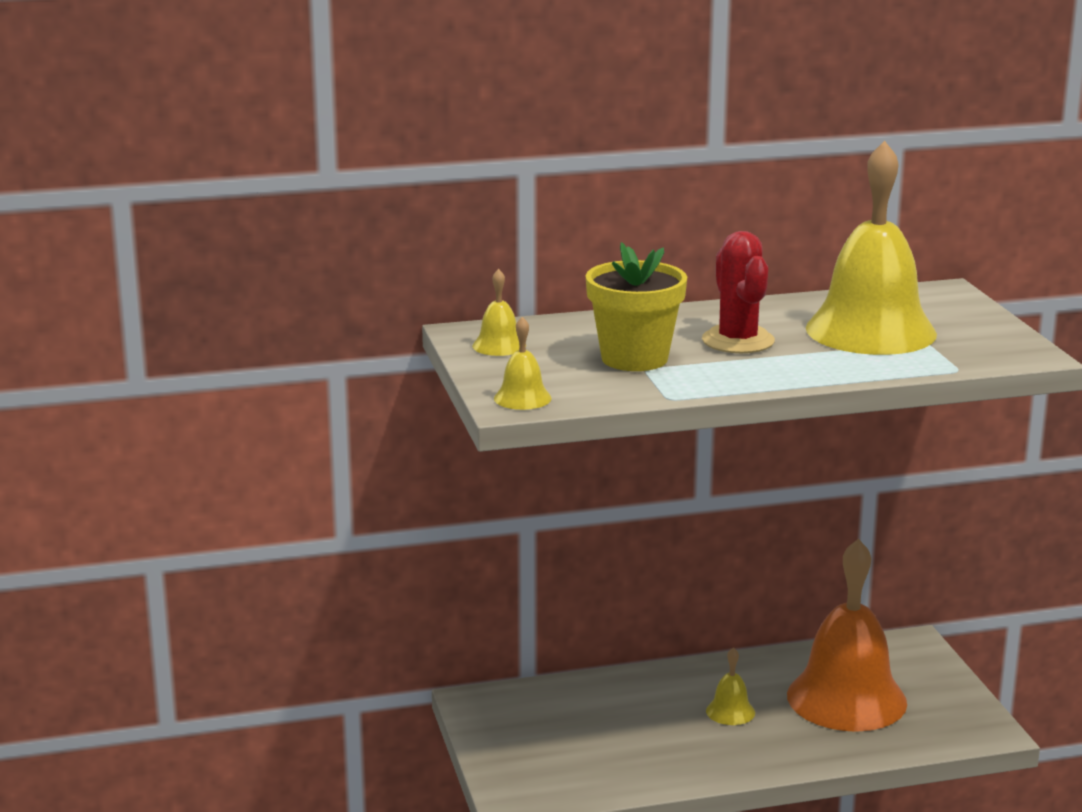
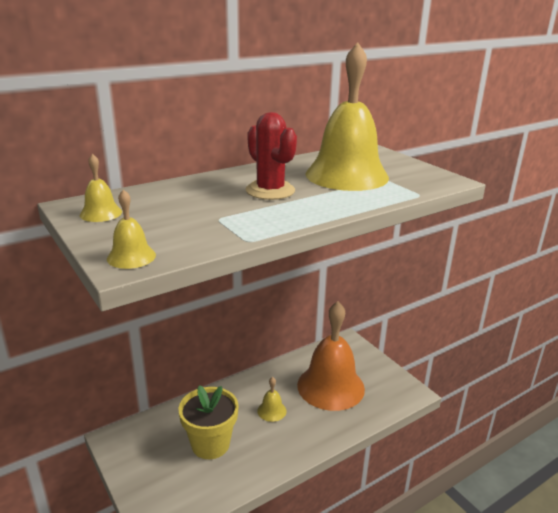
camera: 20 degrees left, 5 degrees up
yellow flower pot [586,242,687,371] -> yellow flower pot moved to [179,385,239,459]

